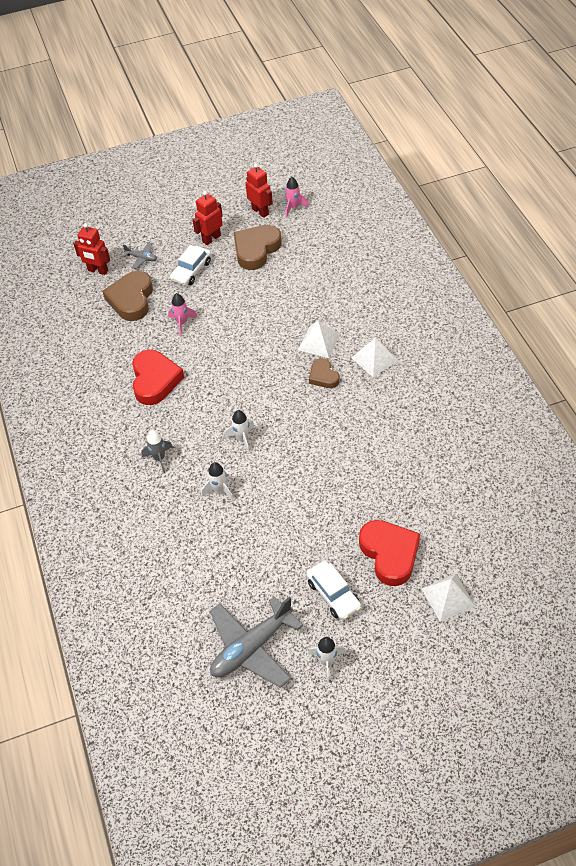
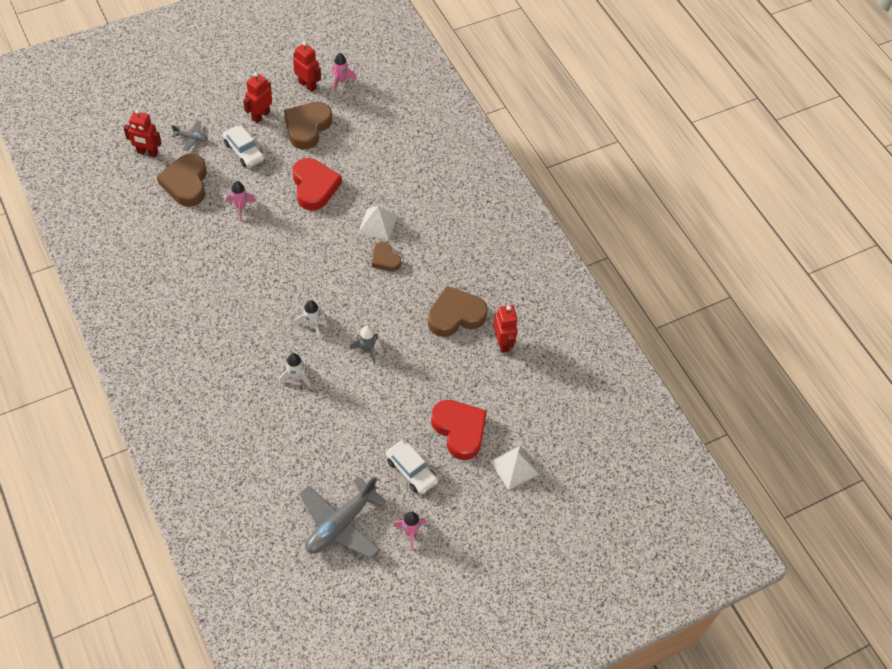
camera: 15 degrees left, 5 degrees up
red heart [132,350,184,405] -> red heart moved to [292,158,342,210]
grey rocket [141,430,173,473] -> grey rocket moved to [350,326,378,364]
white car [170,245,211,286] -> white car turned 60 degrees counterclockwise [223,126,264,167]
white rocket [308,637,346,683] -> pink rocket [393,512,426,551]
white pyramid [351,337,399,377] -> none
none -> brown heart [428,286,488,337]
none -> red robot [493,305,518,353]

